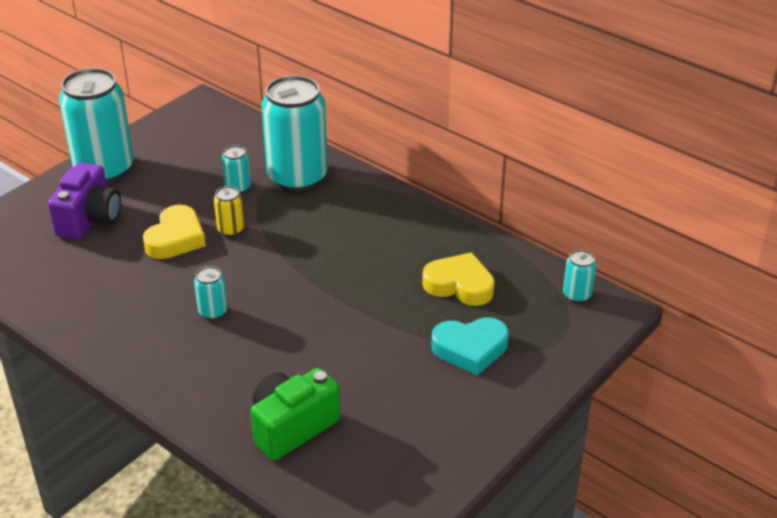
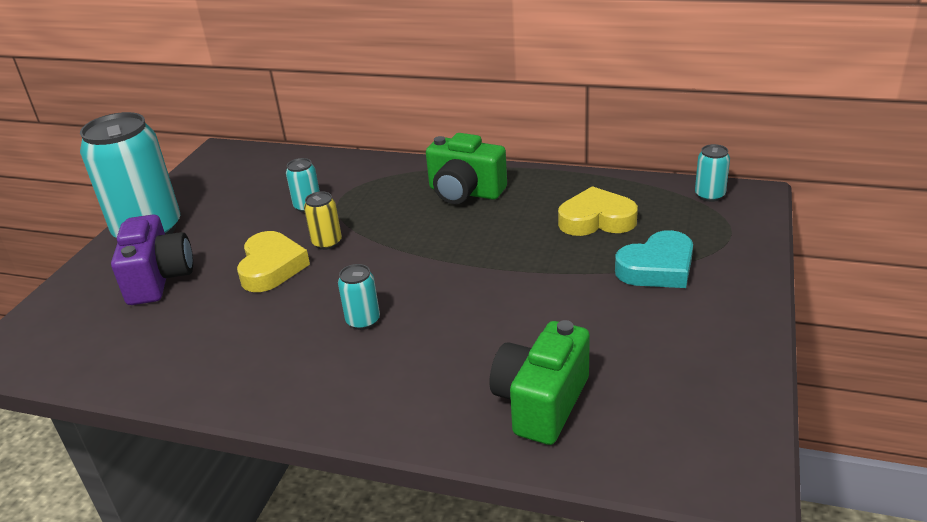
camera: 20 degrees left, 5 degrees down
turquoise can [261,75,328,192] -> none
none -> green camera [426,133,507,204]

